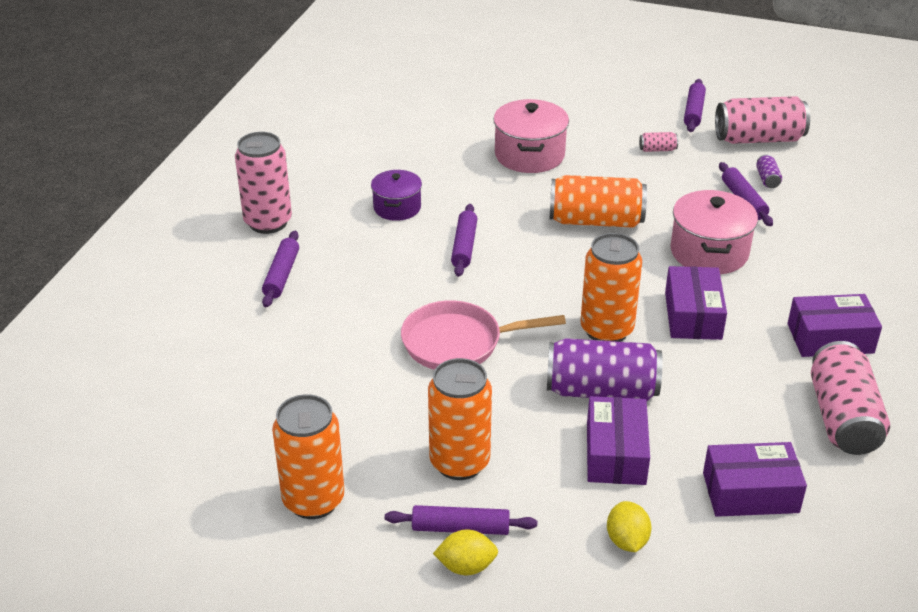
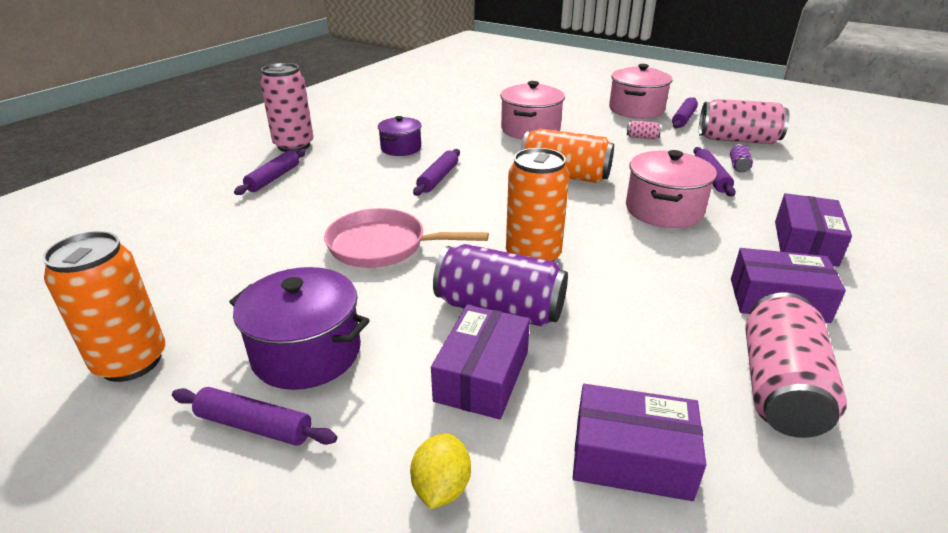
camera: 15 degrees right, 5 degrees down
orange can [428,358,492,480] -> purple pot [229,267,370,390]
yellow lemon [433,529,498,576] -> none
purple box [665,266,727,340] -> purple box moved to [775,193,852,267]
none -> pink pot [609,64,672,119]

